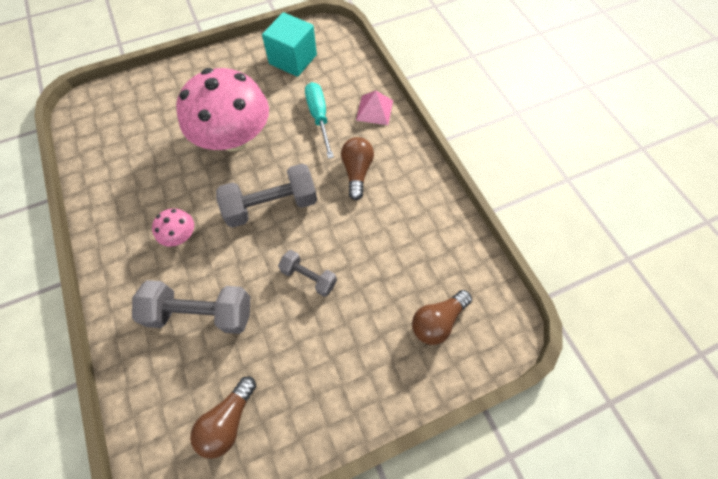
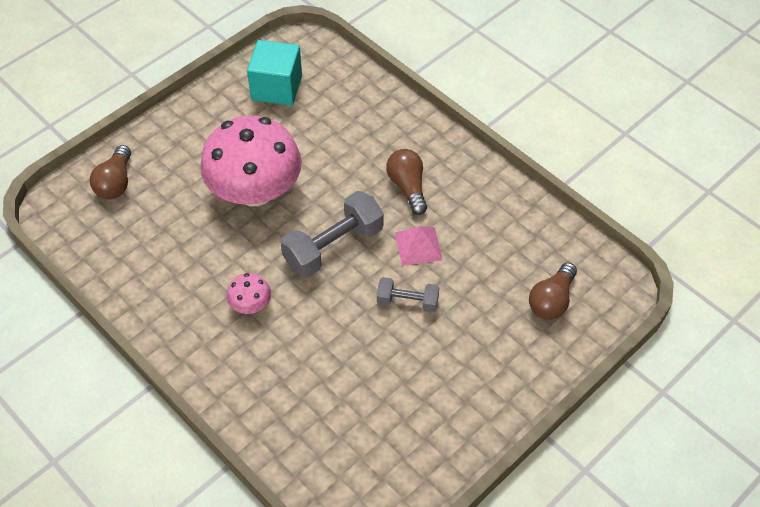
camera: 20 degrees left, 10 degrees down
grey dumbbell [132,280,250,334] -> none
brown light bulb [190,376,256,459] -> brown light bulb moved to [90,145,131,199]
turquoise screwdriver [305,82,334,159] -> none
pink pyramid [356,91,393,125] -> pink pyramid moved to [395,226,443,266]

